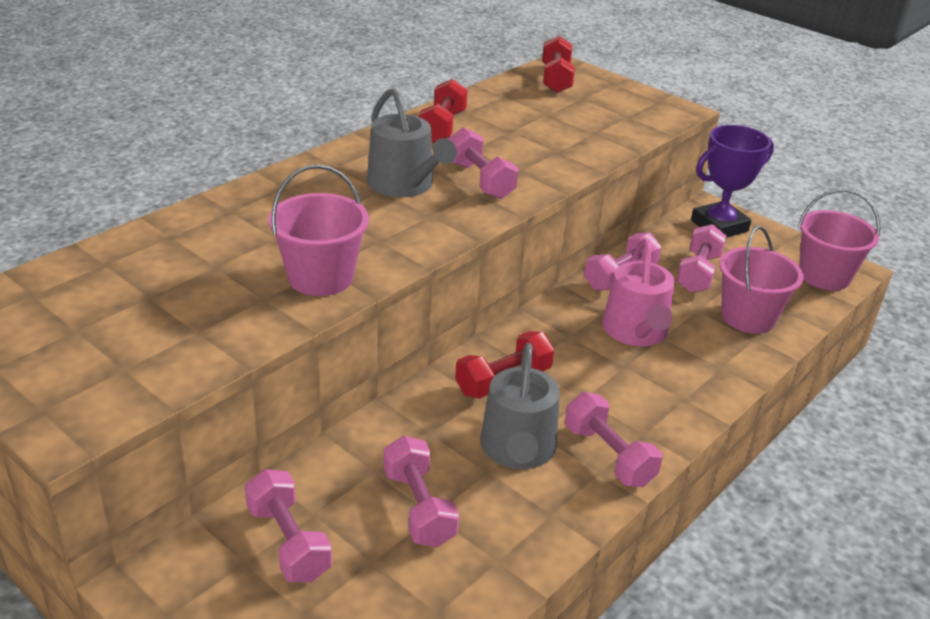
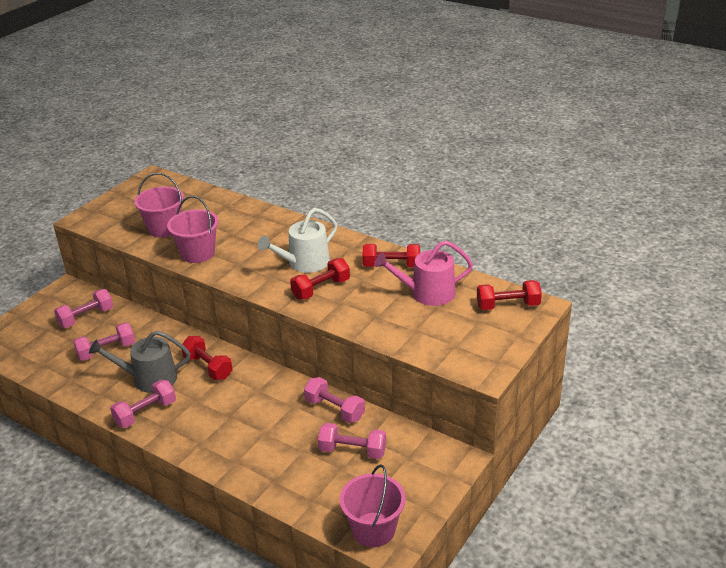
camera: 85 degrees right, 0 degrees up
grey watering can [367,88,457,197] -> white watering can [258,208,337,273]
pink dumbbell [448,127,519,199] -> red dumbbell [290,258,350,300]
pink watering can [602,239,675,346] -> pink watering can moved to [374,241,473,306]
purple trophy [691,125,774,238] -> none
pink bucket [719,226,804,334] -> pink bucket moved to [134,173,184,238]

